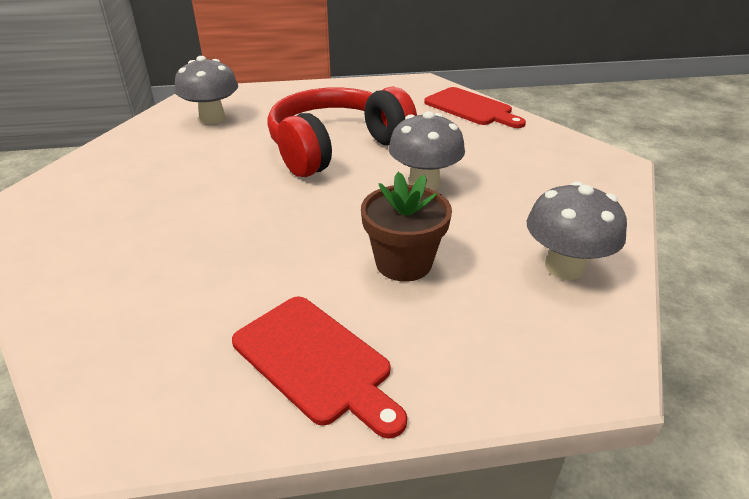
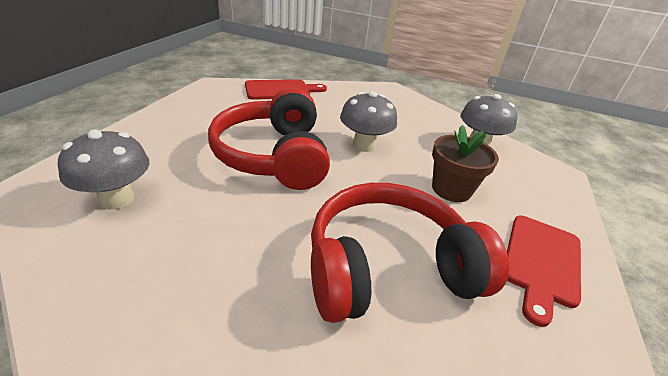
camera: 65 degrees left, 0 degrees up
red cutting board [232,296,407,439] -> red cutting board turned 135 degrees clockwise [507,216,581,327]
none -> red headphones [311,183,509,323]

